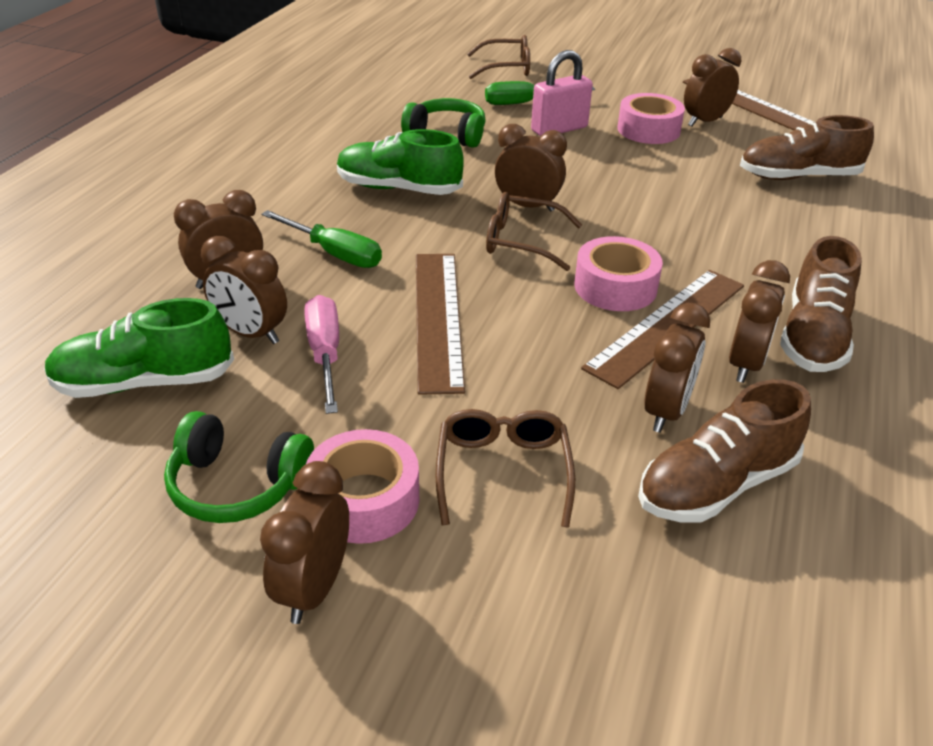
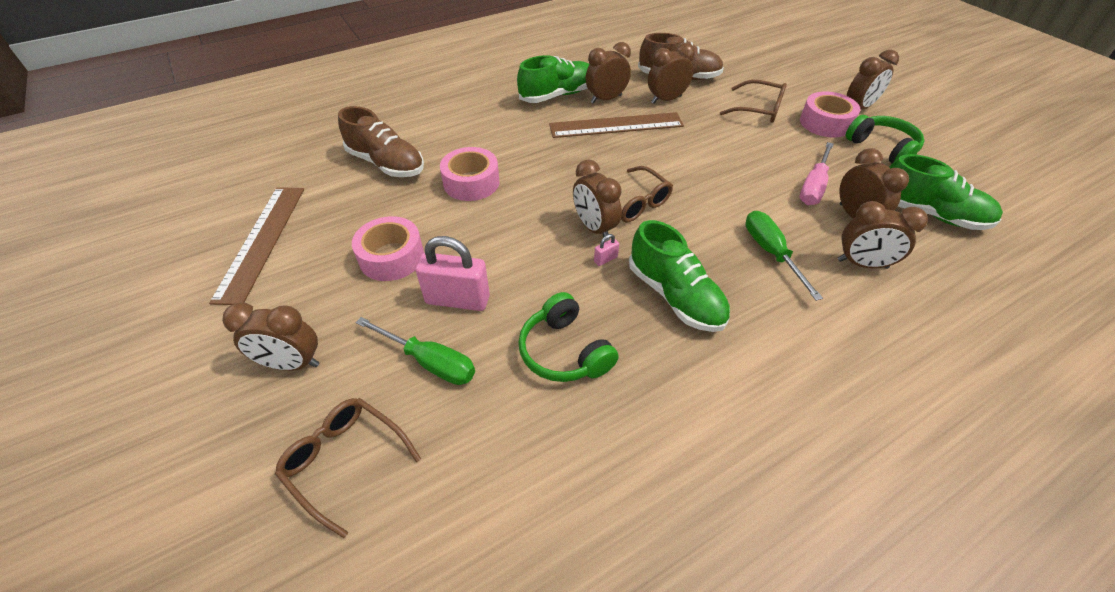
camera: 140 degrees left, 10 degrees up
brown ruler [416,254,465,395] -> none
brown glasses [436,409,575,528] -> brown glasses turned 105 degrees counterclockwise [720,80,787,123]
pink tape [574,236,663,311] -> pink tape moved to [440,147,500,201]
brown clock [684,48,741,127] -> brown clock moved to [222,303,319,371]
brown shoe [780,236,862,372] -> green shoe [517,55,590,103]
none -> pink padlock [594,234,619,266]

